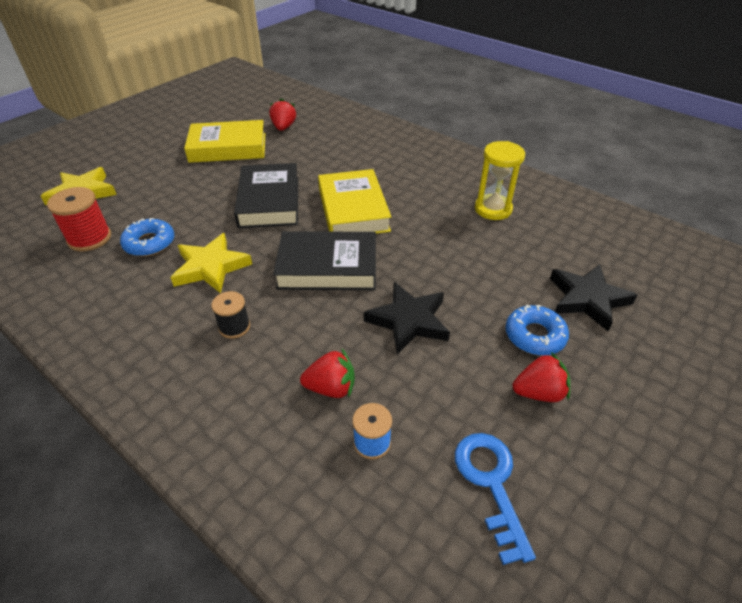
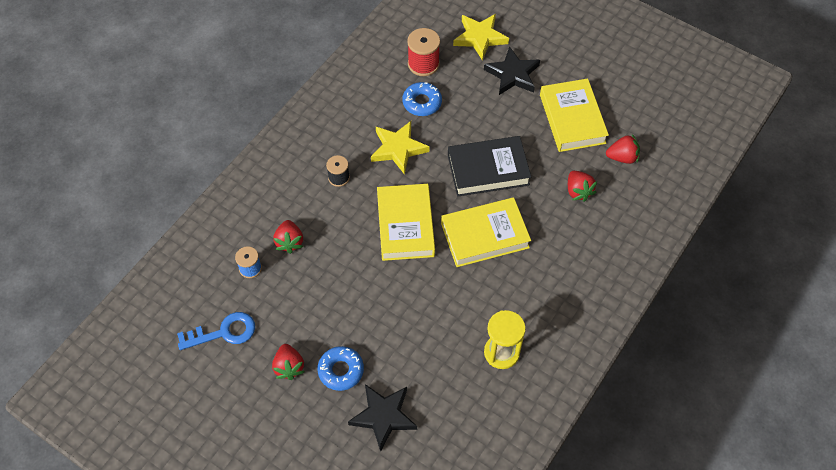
camera: 85 degrees right, 15 degrees up
black book [273,231,376,290] -> yellow book [377,184,435,261]
black star [364,282,450,354] -> black star moved to [484,46,540,95]
none -> red strawberry [568,171,597,202]

